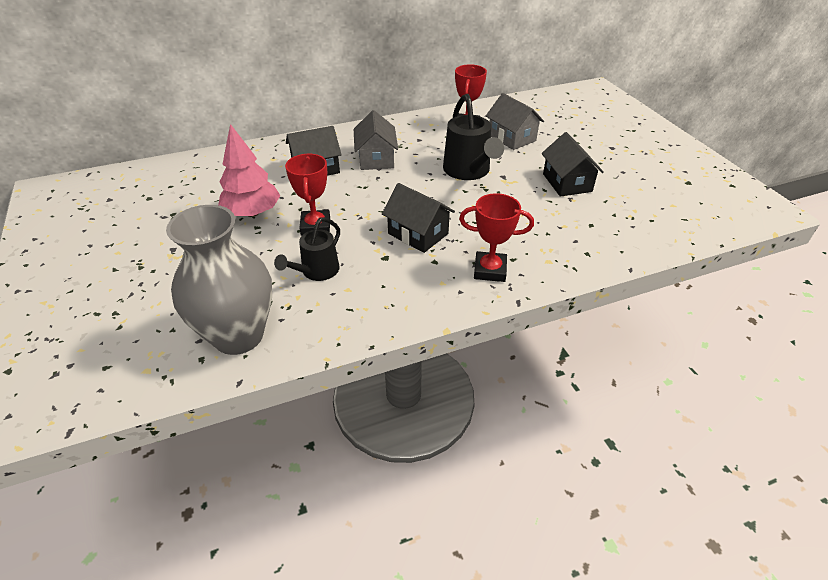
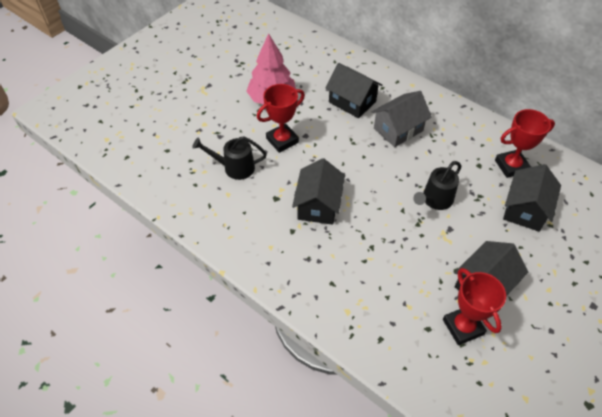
camera: 60 degrees right, 10 degrees up
grey vase [166,205,272,355] -> none
black watering can [443,94,504,180] -> black watering can [413,161,461,210], size x0.64
red trophy [459,193,534,282] -> red trophy moved to [443,268,506,345]
grey house [486,93,544,150] -> black house [503,164,561,232]

